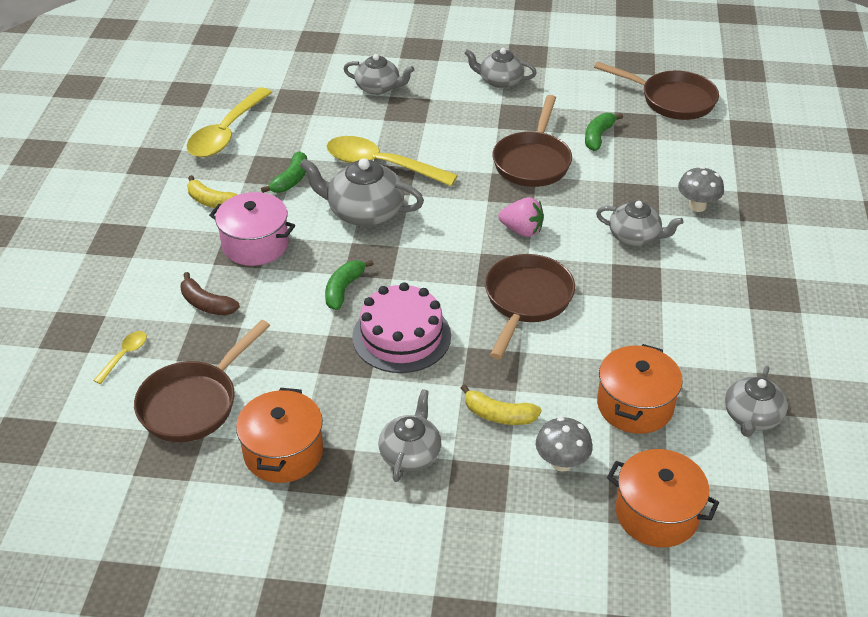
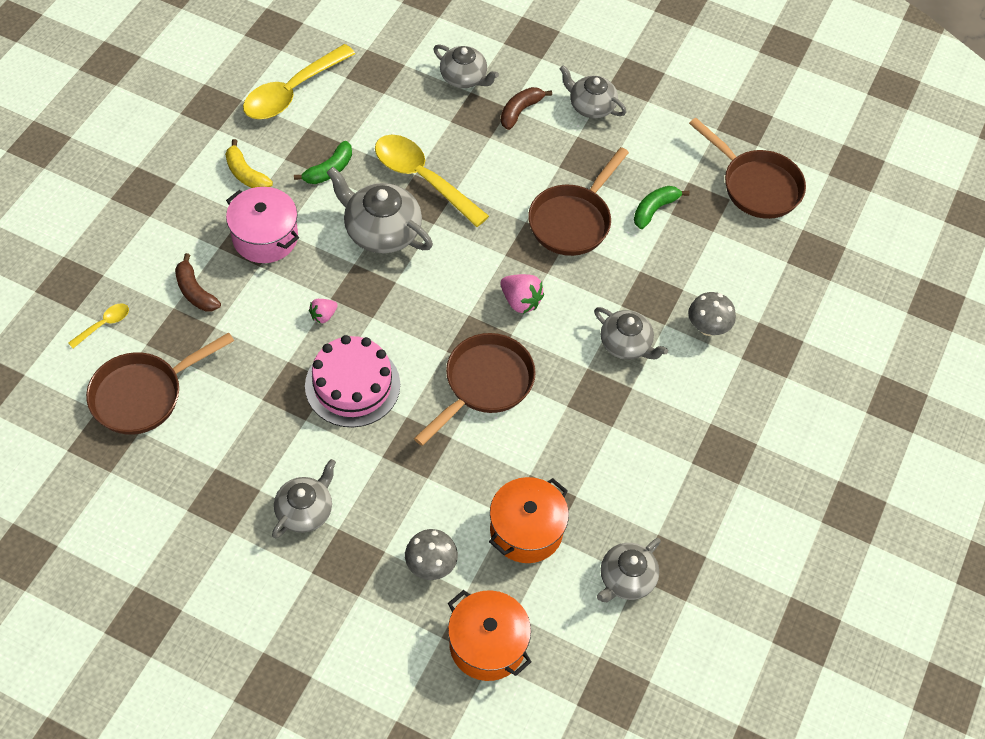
camera: 15 degrees right, 15 degrees up
orange pot [236,388,323,483] -> none
green banana [325,260,374,310] -> pink strawberry [309,299,338,324]
yellow banana [461,384,542,425] -> none
none -> brown banana [501,87,552,130]

